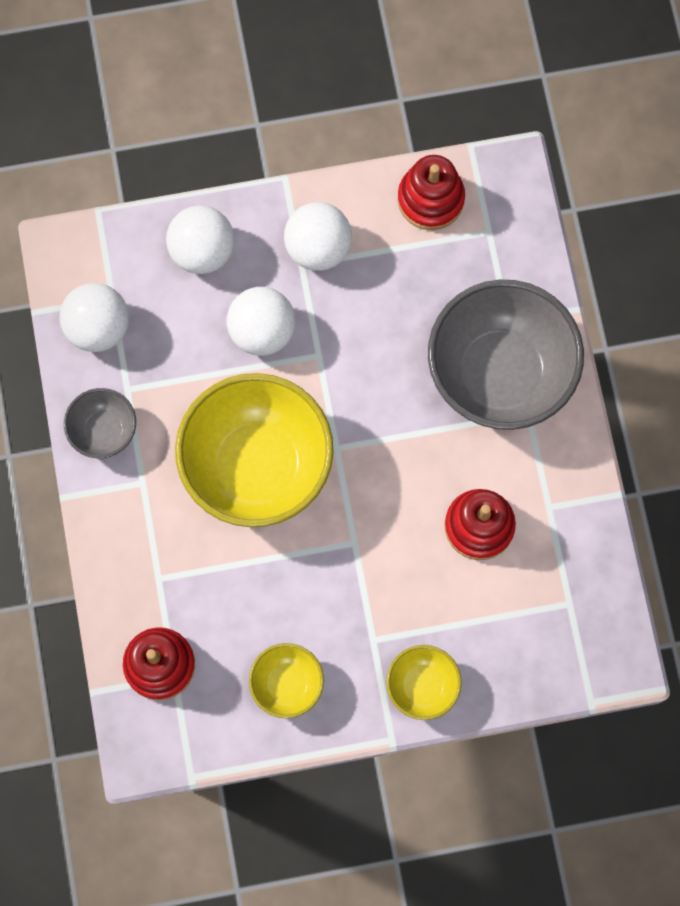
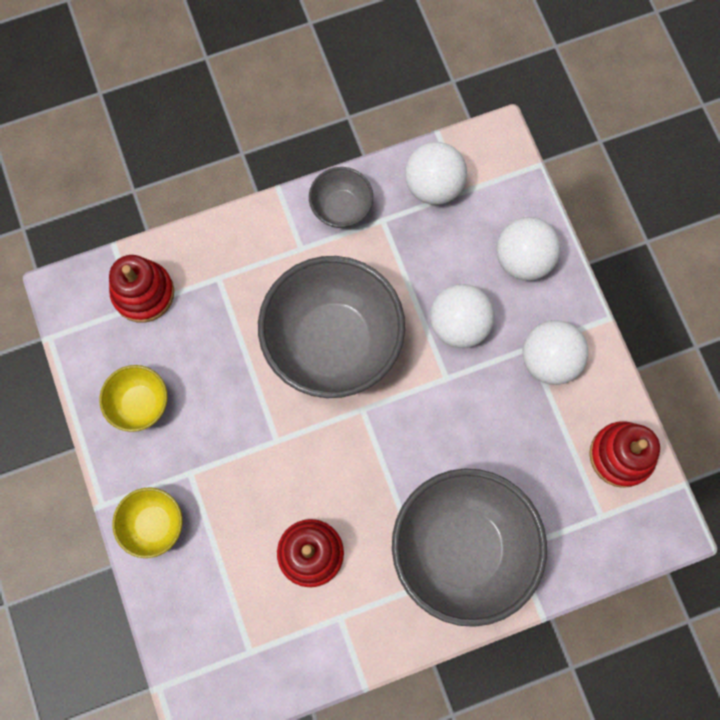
camera: 80 degrees right, 0 degrees up
yellow bowl [175,373,334,527] -> grey bowl [258,256,405,398]

